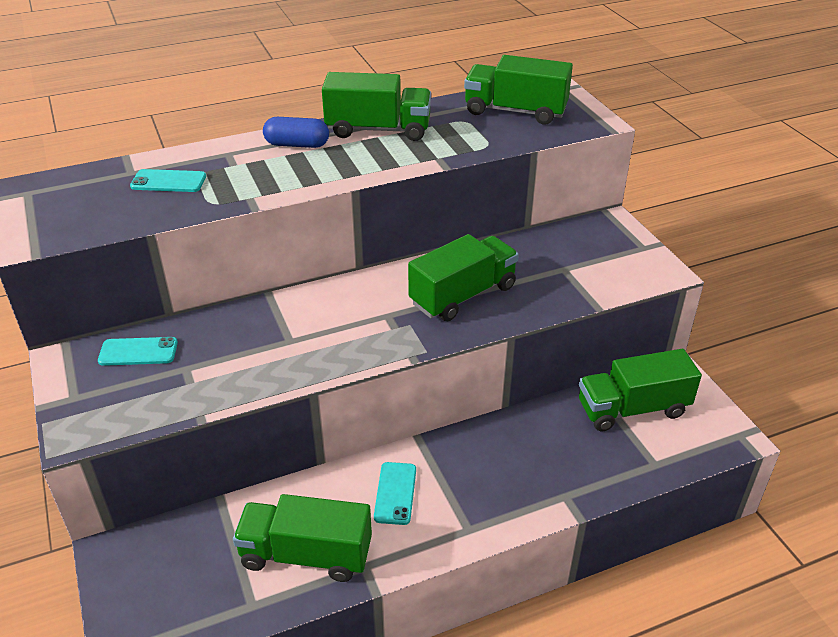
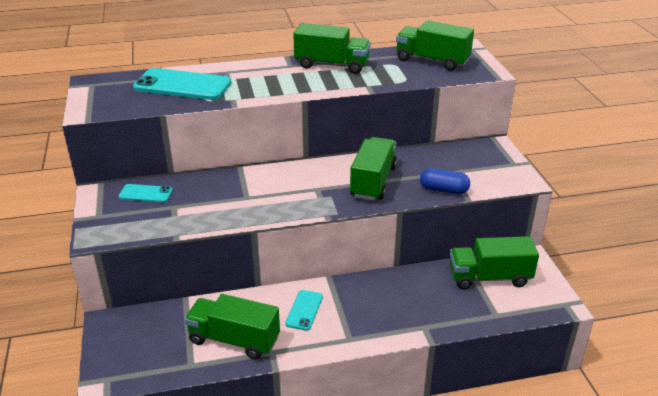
camera: 10 degrees right, 5 degrees down
turquoise phone [130,169,206,192] -> turquoise phone [133,68,231,100], size x1.93
blue capsule [263,117,329,148] -> blue capsule moved to [420,168,470,194]
green truck [408,234,519,321] -> green truck turned 45 degrees counterclockwise [350,137,397,201]

